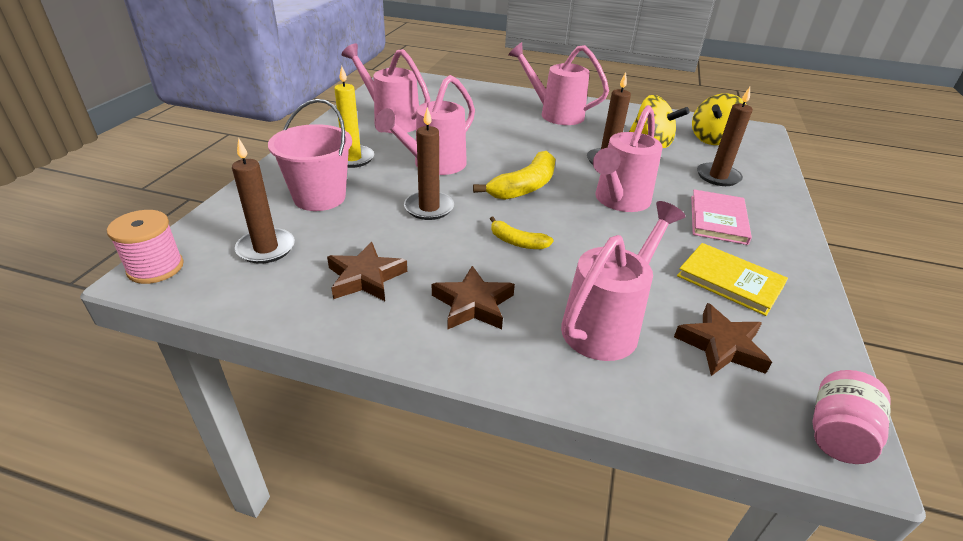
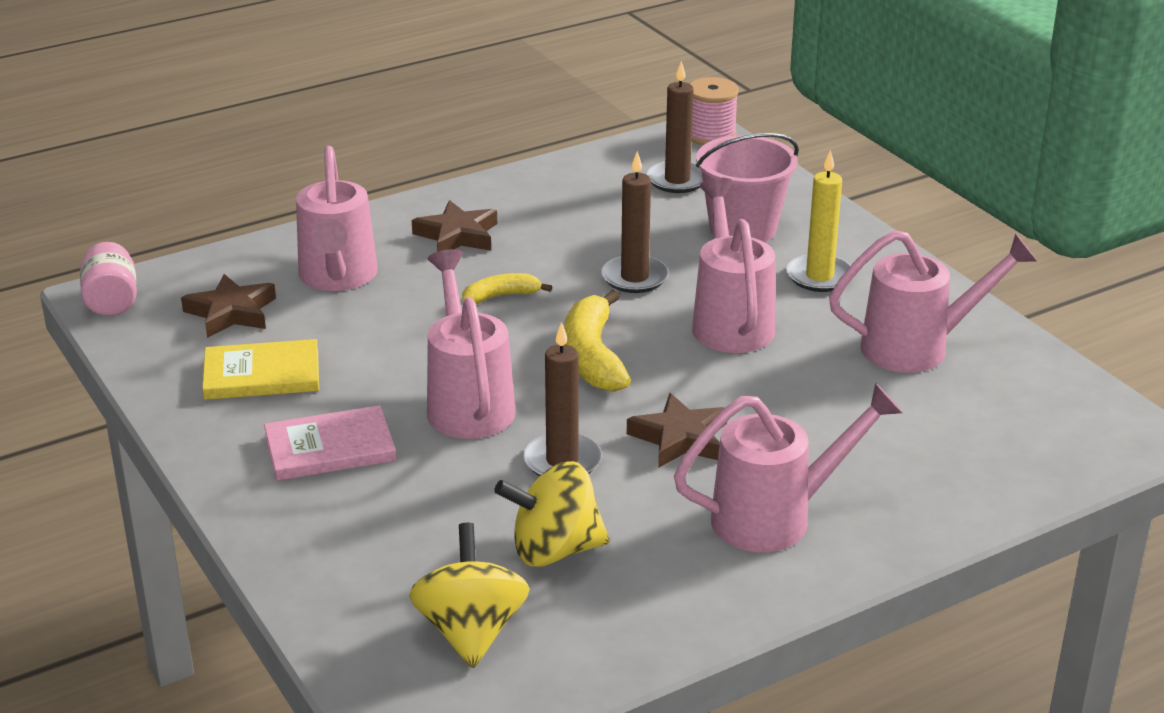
camera: 135 degrees right, 5 degrees down
brown star [327,242,407,301] -> brown star moved to [627,393,727,468]
pink book [691,189,752,245] -> pink book turned 75 degrees counterclockwise [264,405,396,481]
brown candle [697,87,753,186] -> none

